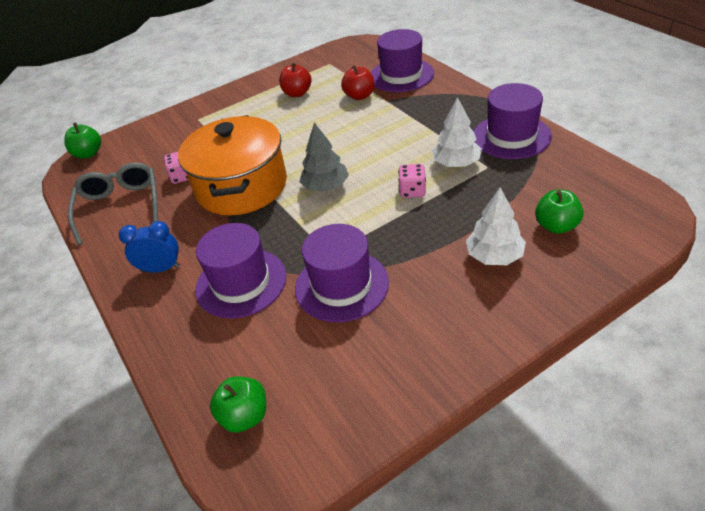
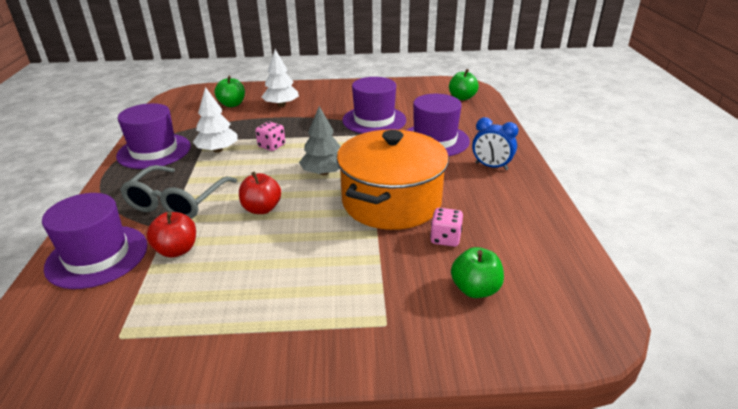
camera: 155 degrees left, 10 degrees down
green apple [64,123,101,159] -> green apple moved to [451,247,504,298]
grey glasses [68,162,158,245] -> grey glasses moved to [120,165,237,218]
red apple [279,62,312,97] -> red apple moved to [239,171,281,214]

